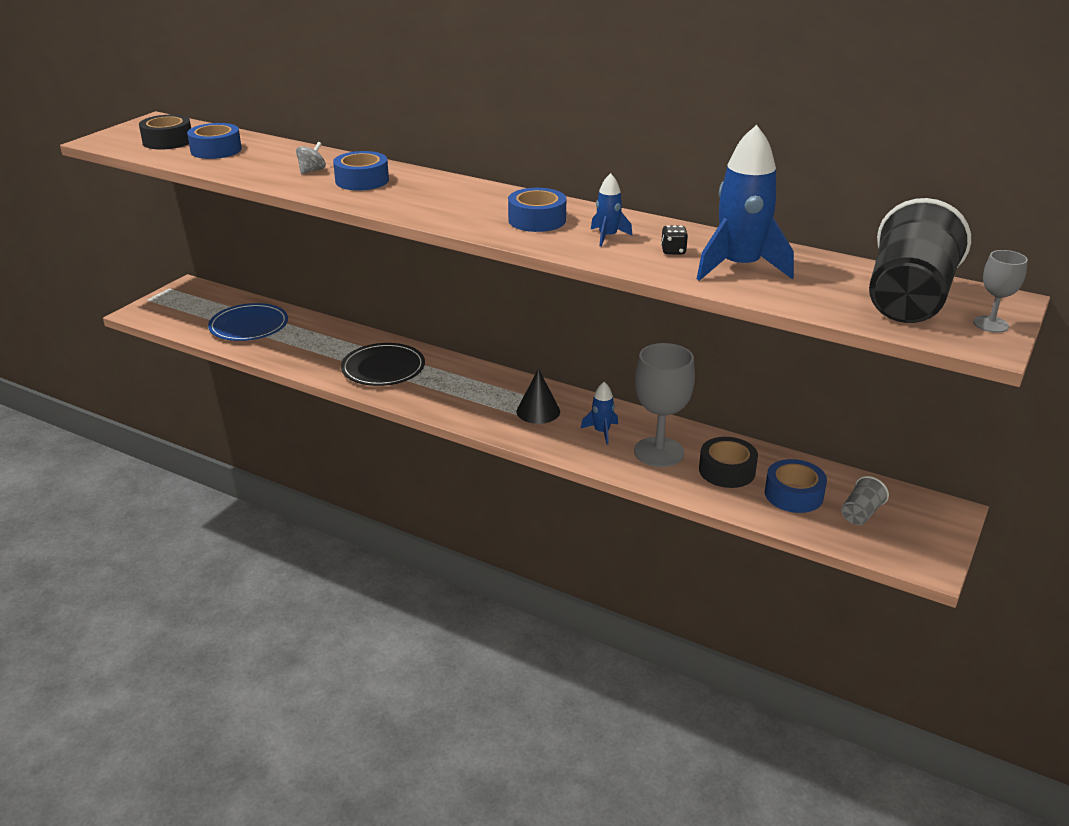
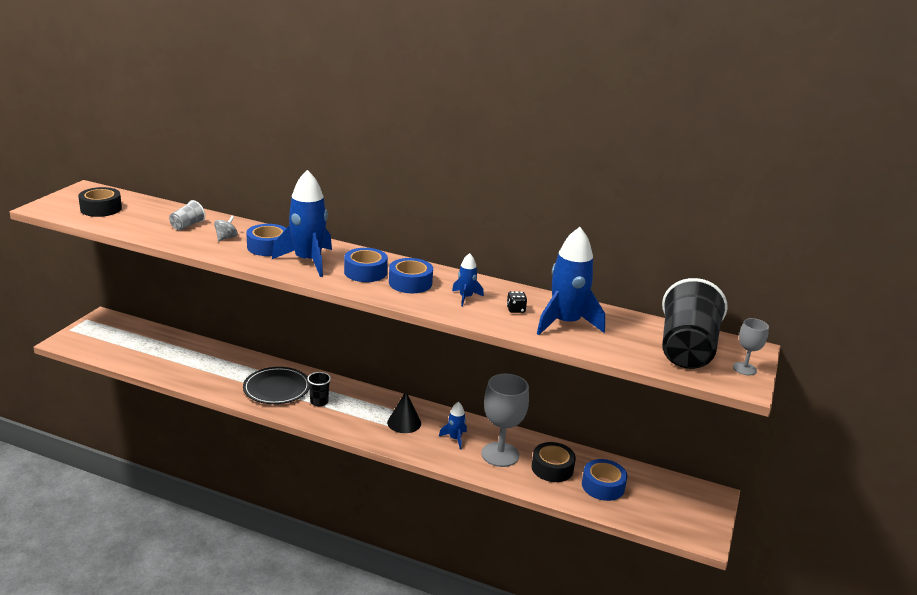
camera: 10 degrees left, 5 degrees down
blue tape [187,123,242,159] -> blue tape moved to [344,248,388,282]
blue plate [208,303,288,341] -> none
grey cup [841,476,889,525] -> grey cup moved to [169,200,205,231]
none -> blue rocket [272,170,332,277]
none -> black cup [307,372,331,406]

